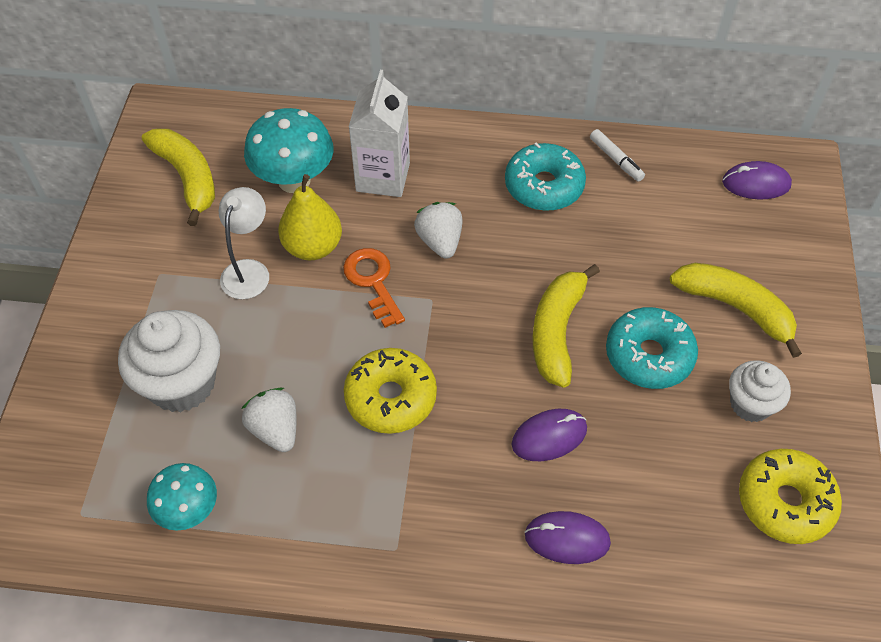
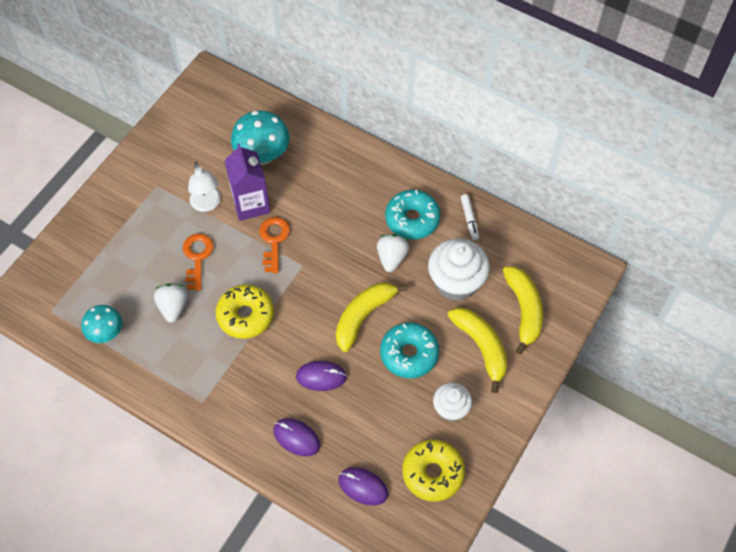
camera: 25 degrees right, 5 degrees up
white cupcake [118,310,220,412] -> white cupcake moved to [428,238,490,301]
yellow banana [142,129,215,226] -> yellow banana moved to [503,266,543,354]
white lamp [219,187,269,299] -> white lamp turned 120 degrees clockwise [188,162,221,212]
yellow pear [278,174,342,260] -> purple carton [225,143,270,221]
white carton [349,70,410,197] -> none
white strawberry [414,202,462,259] -> white strawberry moved to [377,234,409,272]
purple mouse [722,161,792,199] -> purple mouse moved to [338,467,388,505]
none -> orange key [183,233,214,291]

